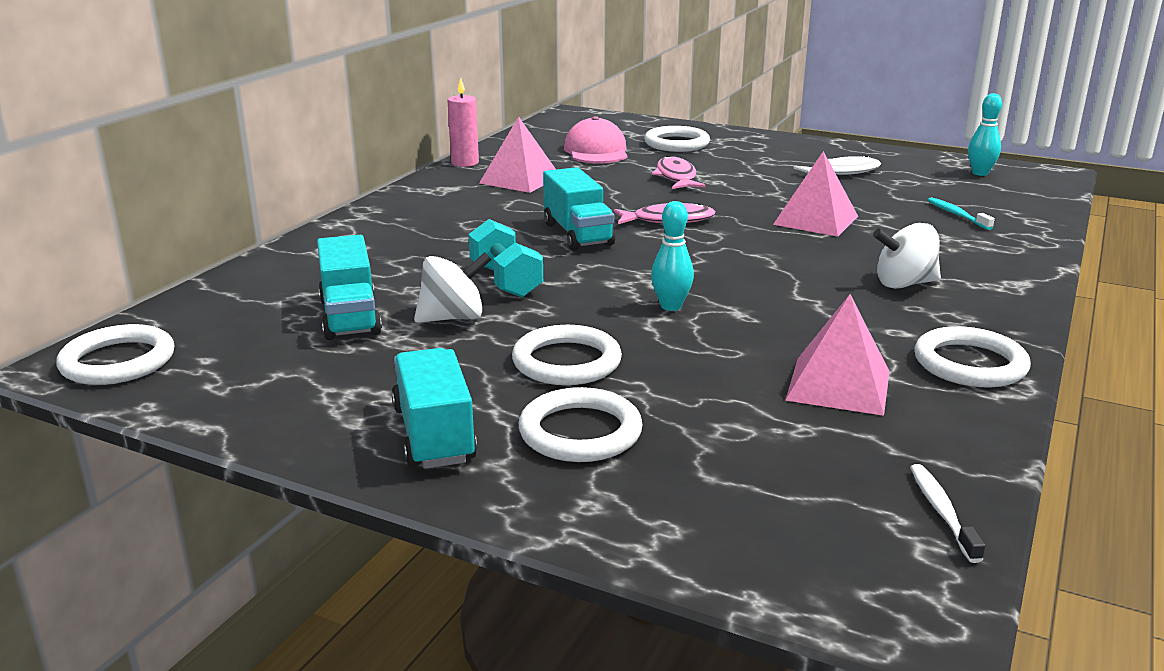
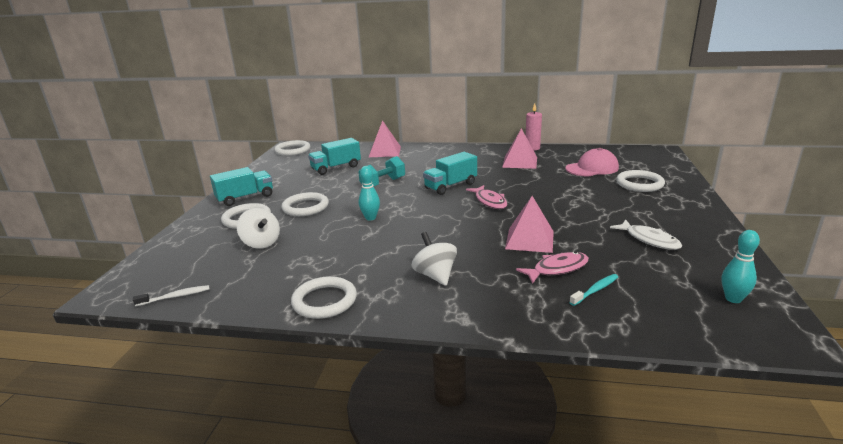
camera: 75 degrees right, 0 degrees up
white spinning top [414,252,492,323] -> white spinning top moved to [237,208,280,249]
pink fish [652,156,706,189] -> pink fish moved to [516,252,589,284]
pink pyramid [785,294,890,416] -> pink pyramid moved to [369,120,401,157]

